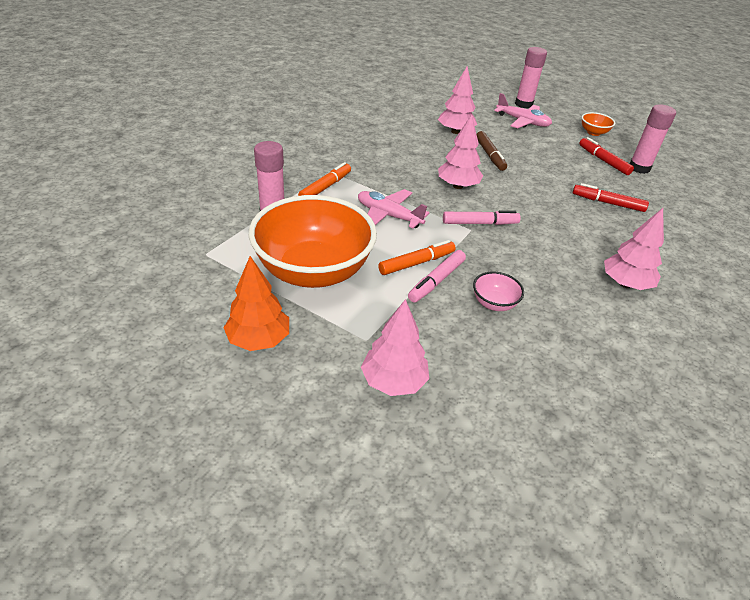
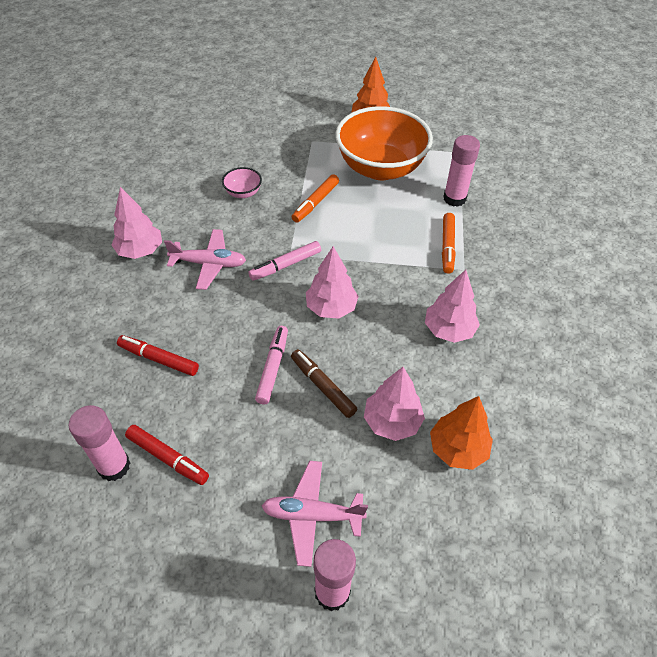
camera: 155 degrees right, 10 degrees up
pink plane [358,189,430,229] -> pink plane moved to [164,229,246,290]
pink tree [361,299,429,396] -> pink tree moved to [425,270,480,343]
pink marker [408,250,466,302] -> pink marker moved to [255,326,288,405]
red marker [573,183,649,212] -> red marker turned 150 degrees counterclockwise [117,335,199,376]
orange bowl [582,112,615,136] -> none
none -> orange tree [430,396,493,470]

